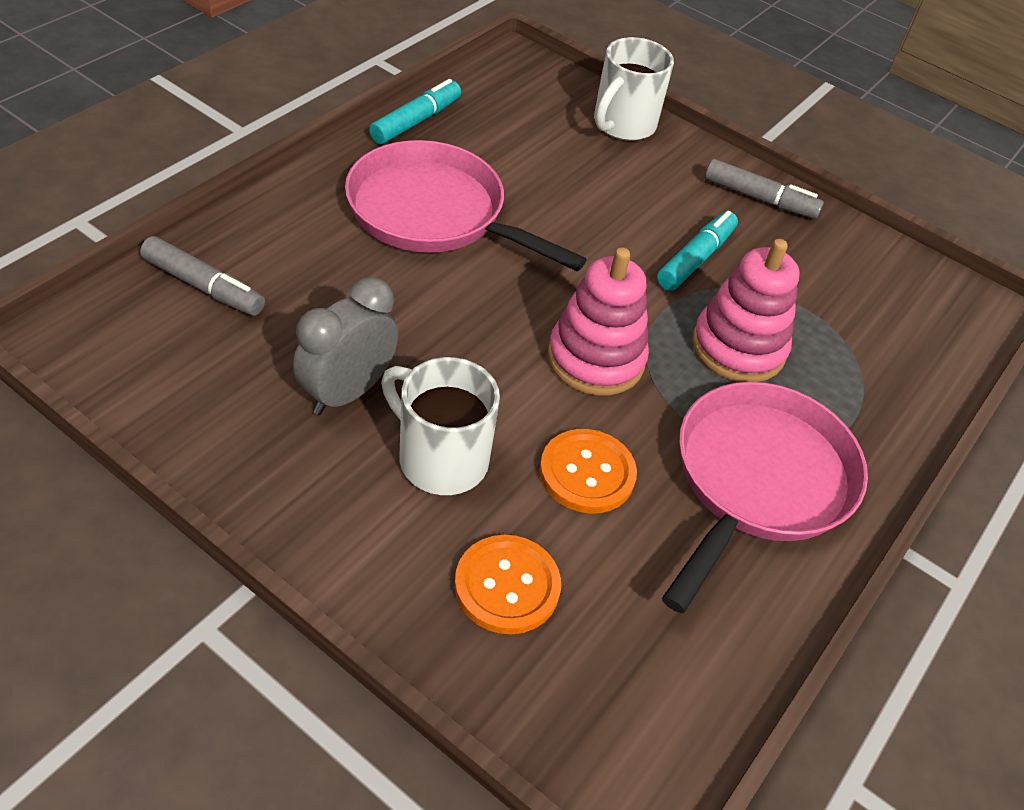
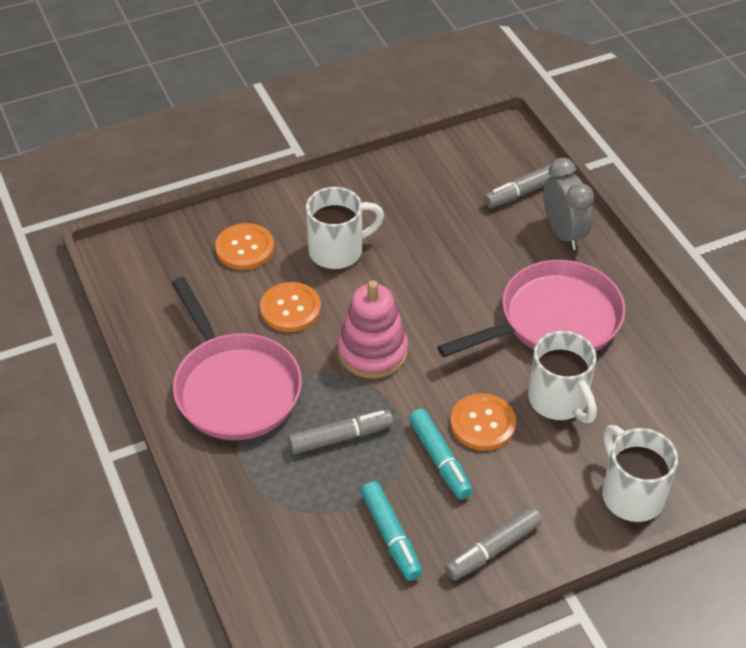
camera: 125 degrees right, 0 degrees up
grey clock [293,277,399,415] -> grey clock moved to [543,158,594,250]
turquoise marker [369,79,461,144] -> turquoise marker moved to [361,481,422,581]
pink stacking toy [692,239,800,382] -> grey marker [288,410,393,454]
none -> orange button [450,393,516,451]
none -> white mug [528,331,597,423]

